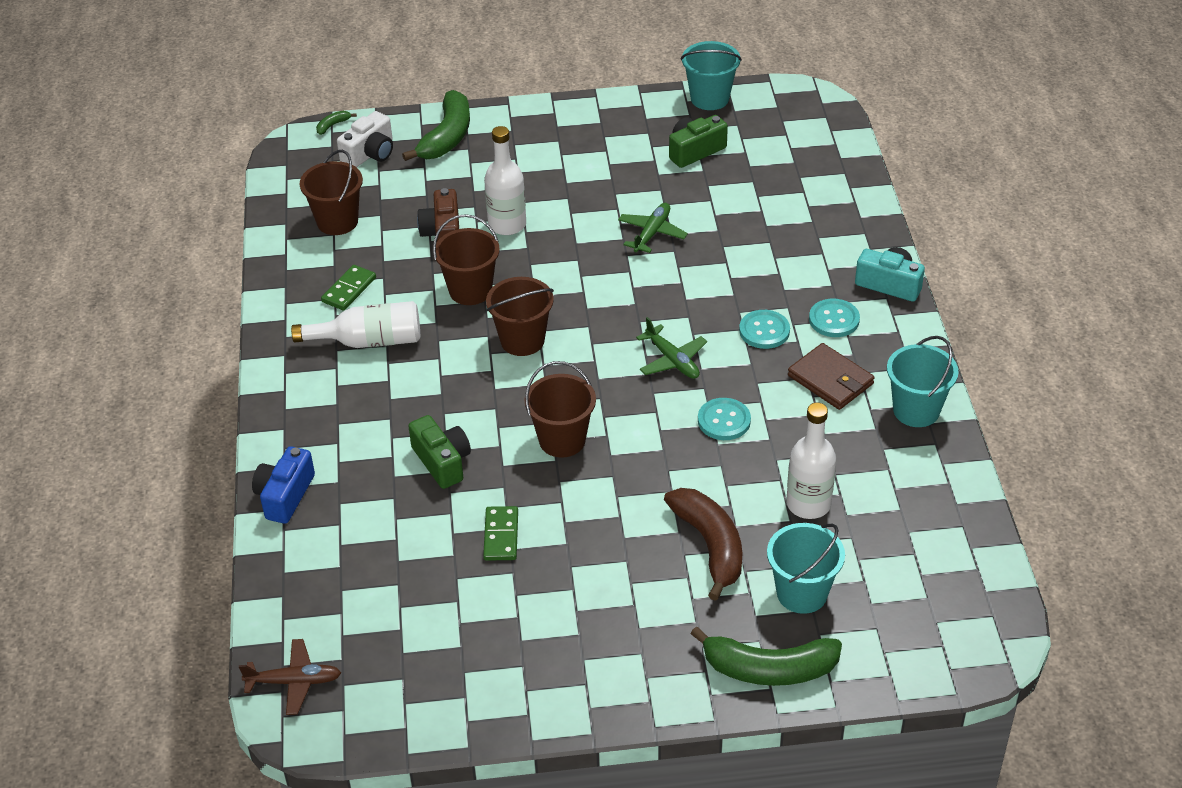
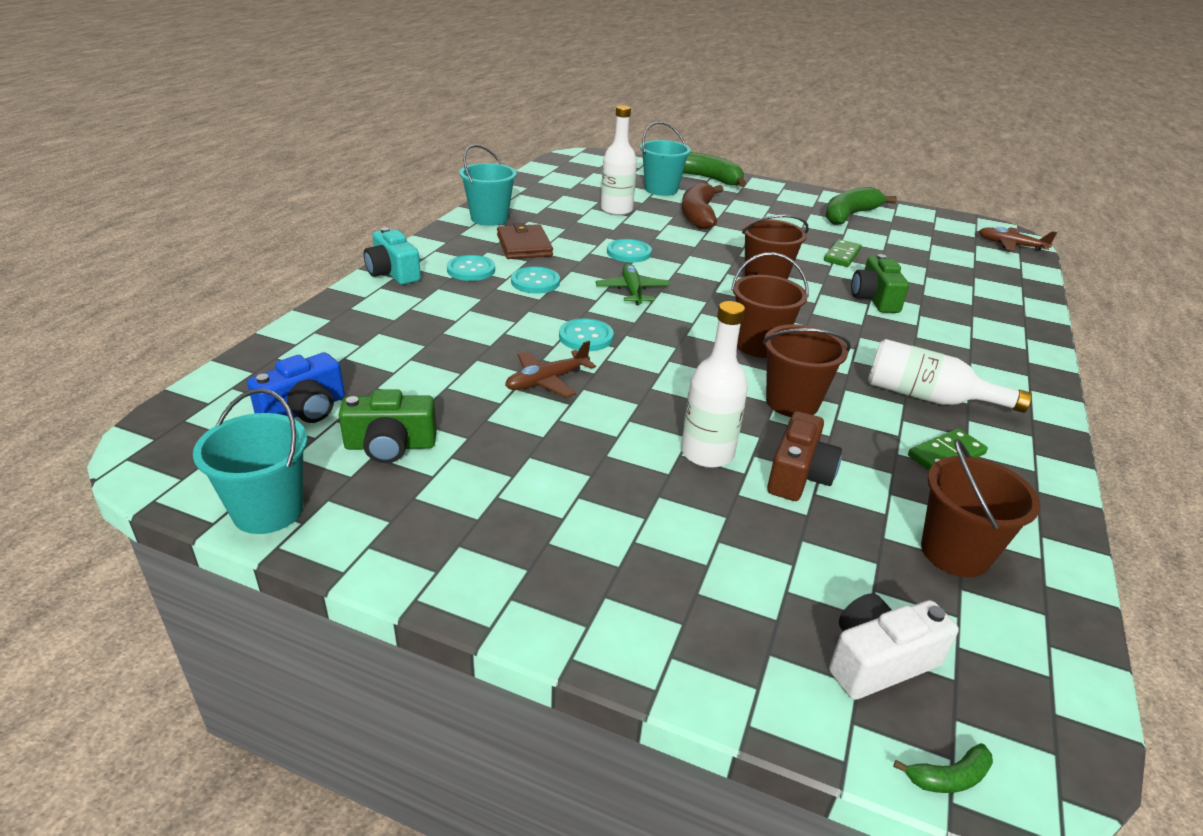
camera: 155 degrees left, 10 degrees down
blue camera [252,446,315,524] -> blue camera moved to [247,352,345,423]
green banana [402,90,470,161] -> green banana moved to [826,187,897,225]
green plane [618,203,688,253] -> brown plane [505,341,596,398]
none -> turquoise button [559,318,614,351]

